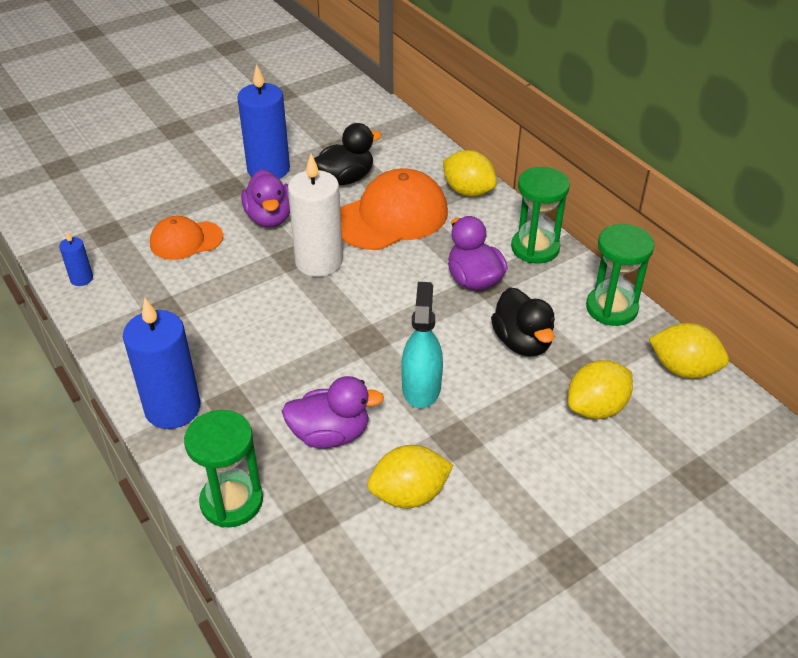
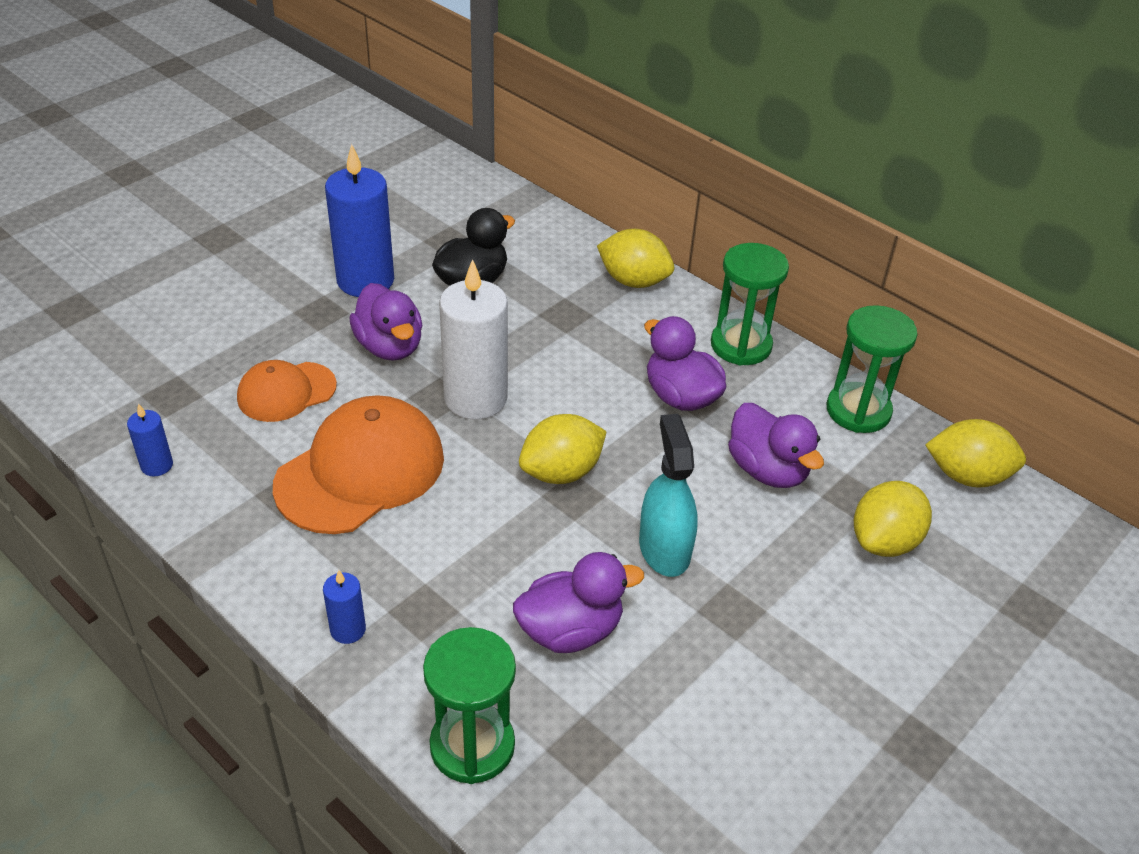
camera: 15 degrees left, 0 degrees up
blue candle [123,298,201,429] -> blue candle [323,570,366,644], size x0.46
orange cap [340,168,448,250] -> orange cap moved to [273,395,444,534]
yellow lemon [367,445,453,508] -> yellow lemon moved to [519,414,607,484]
black duck [491,287,555,357] -> purple duck [728,403,824,488]

